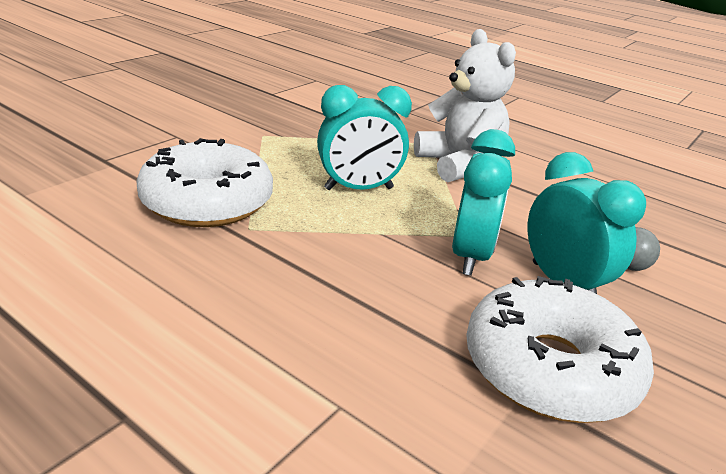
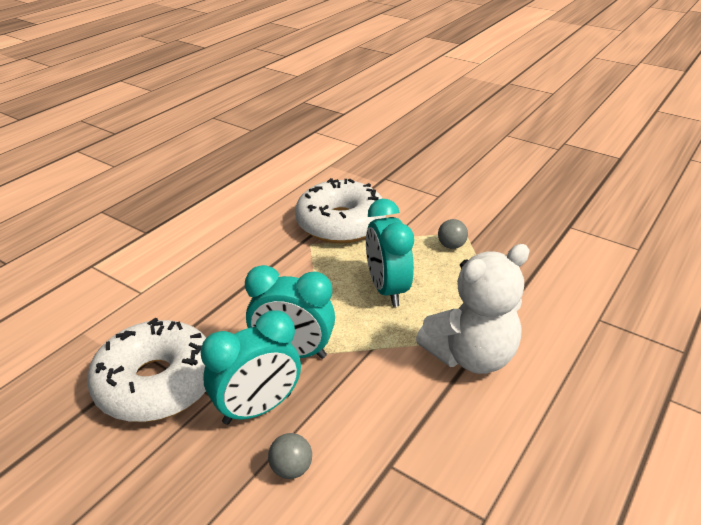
camera: 90 degrees right, 5 degrees up
none -> grey ball [438,219,468,249]

